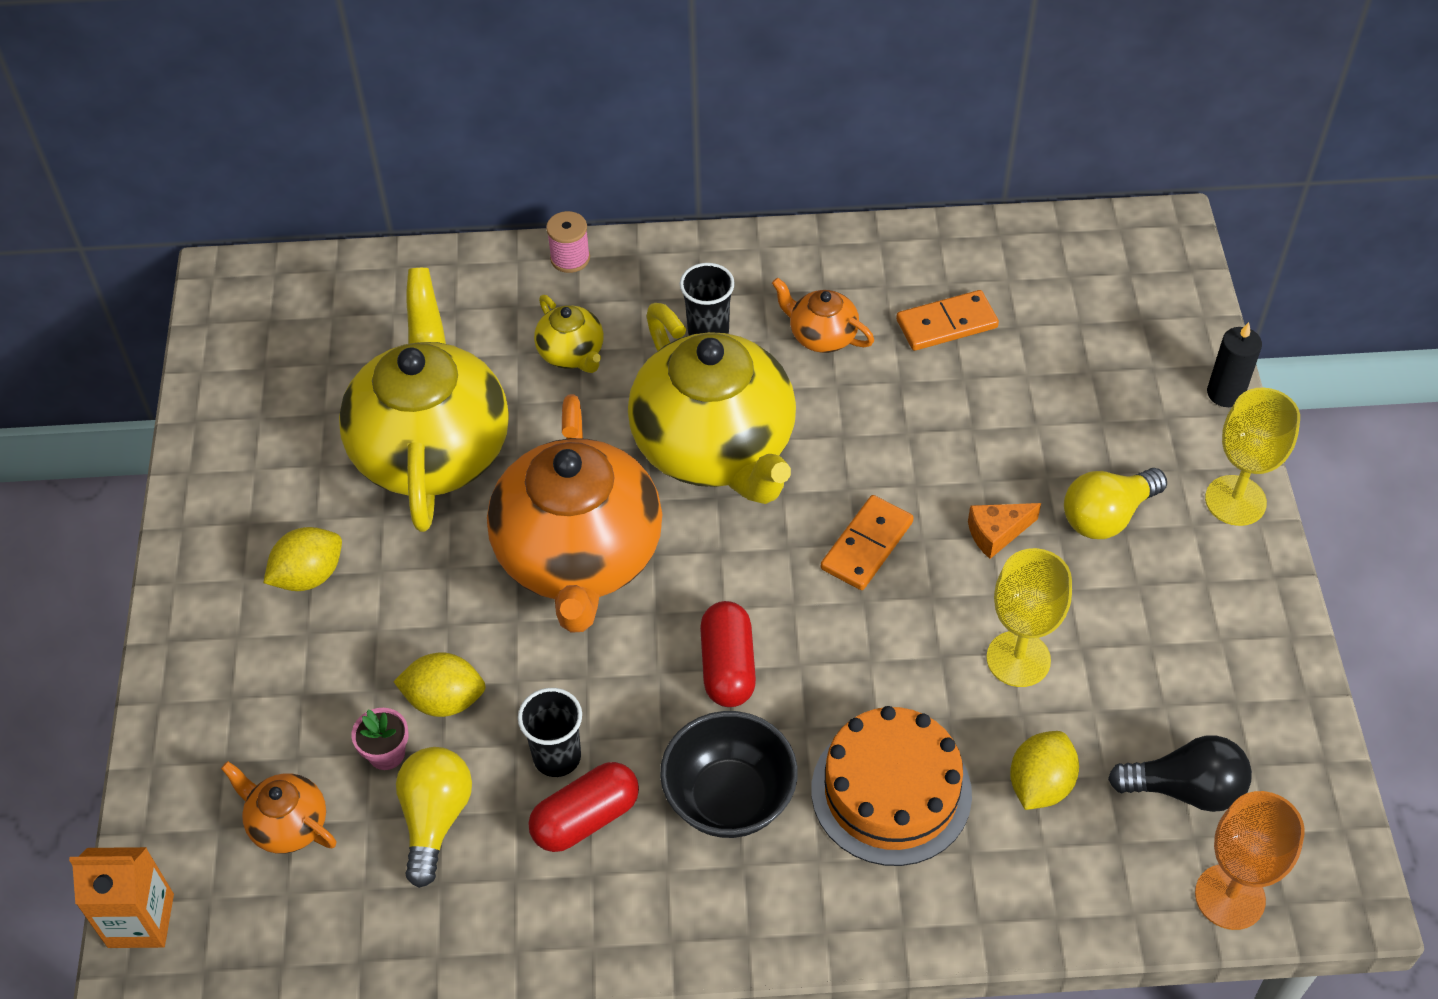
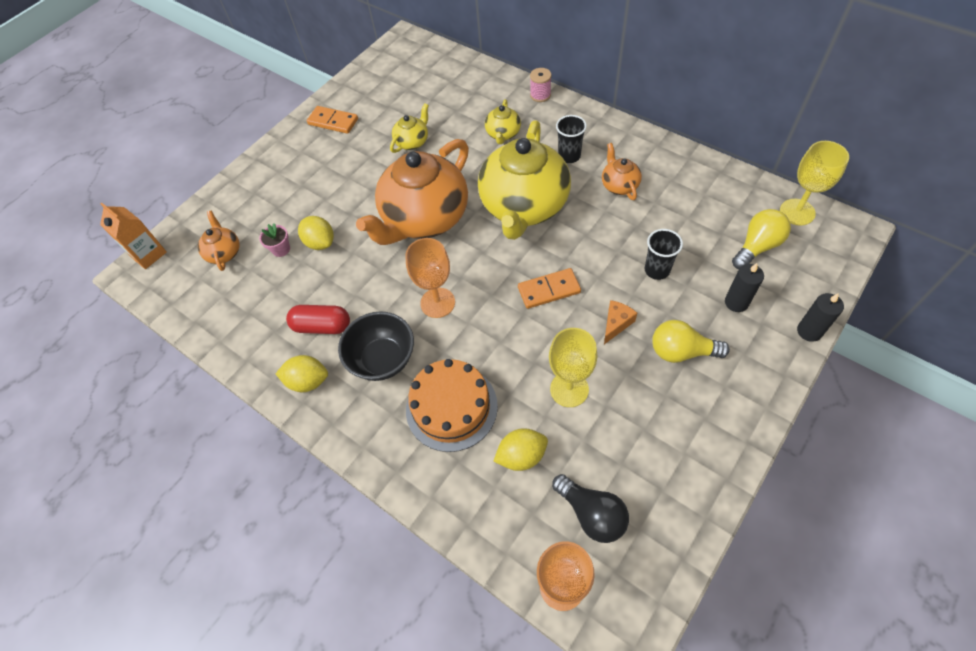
camera: 45 degrees right, 5 degrees up
yellow lemon [263,527,342,591] -> yellow lemon moved to [276,355,328,392]
yellow teapot [339,268,509,532] -> yellow teapot [390,103,429,153], size x0.43
yellow light bulb [396,747,472,888] -> yellow light bulb moved to [732,209,791,269]
black cup [518,688,582,777] -> black cup moved to [645,229,683,280]
red capsule [700,601,756,707] -> orange goblet [405,238,455,318]
orange domino [896,290,999,351] -> orange domino moved to [307,106,358,134]
orange cheese [968,503,1041,559] -> orange cheese turned 105 degrees clockwise [604,300,637,344]
yellow goblet [1205,388,1300,526] -> yellow goblet moved to [780,141,849,226]
none -> black candle [725,263,764,312]

